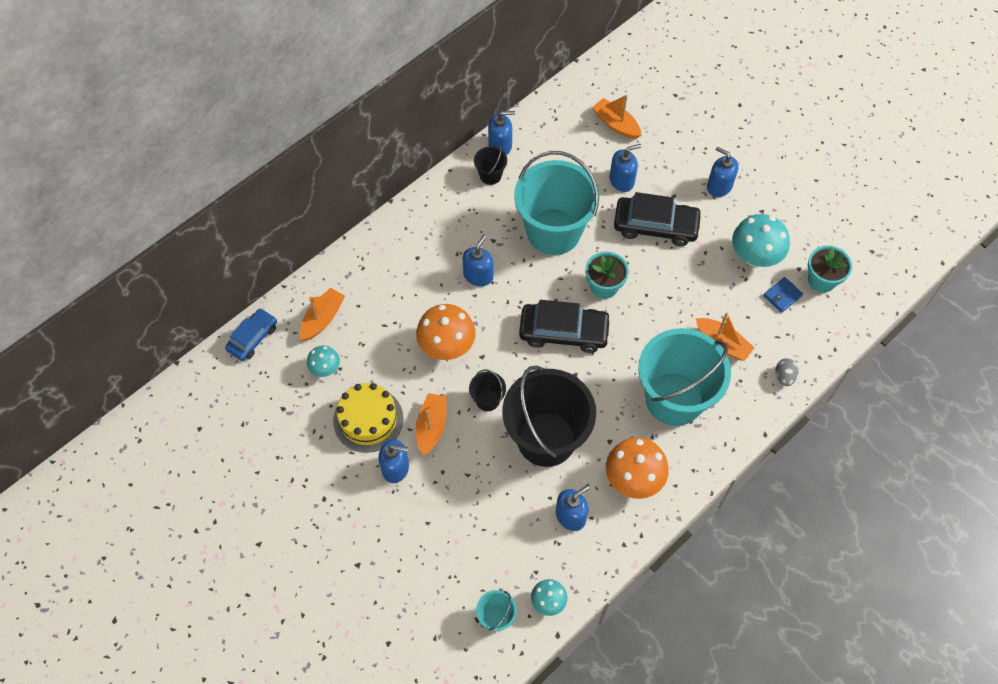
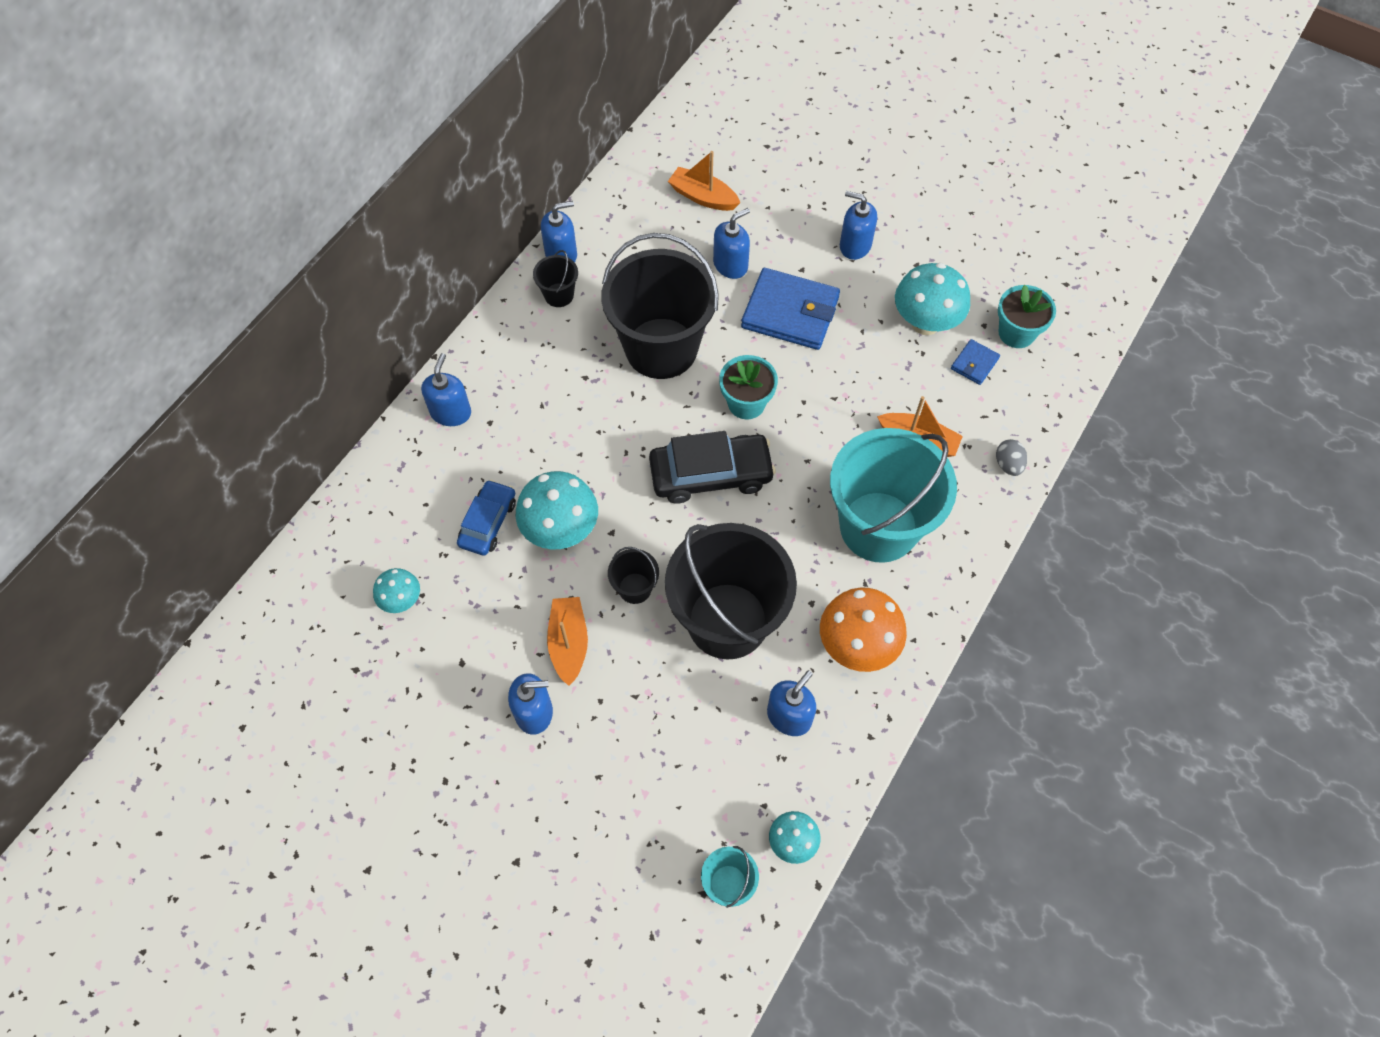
camera: 15 degrees left, 0 degrees up
blue car [225,308,277,361] -> blue car moved to [457,480,516,556]
orange boat [300,288,345,341] -> none
yellow cake [333,383,403,453] -> none
orange mushroom [416,304,476,360] -> turquoise mushroom [516,471,598,550]
blue soap dispenser [463,235,494,286] -> blue soap dispenser moved to [421,353,471,426]
turquoise bucket [514,151,599,255] -> black bucket [601,233,719,379]
black car [614,192,702,246] -> blue wallet [741,268,840,350]

